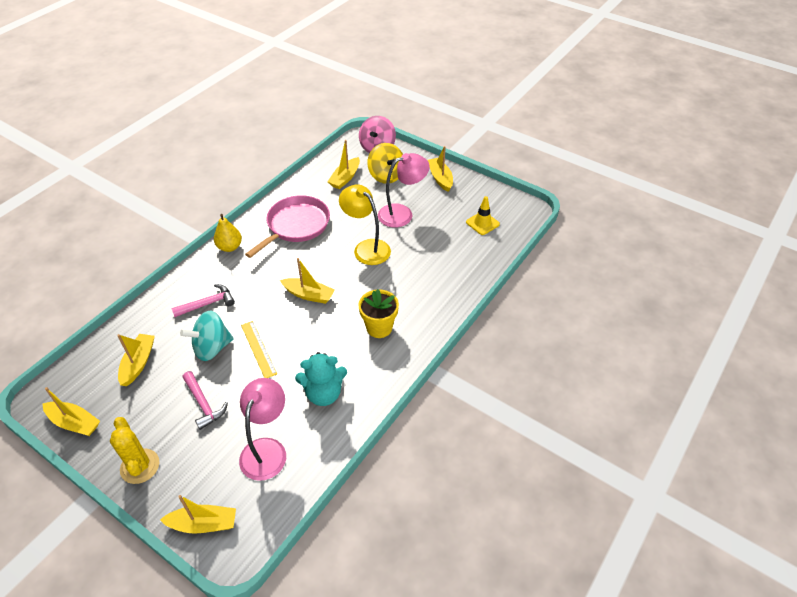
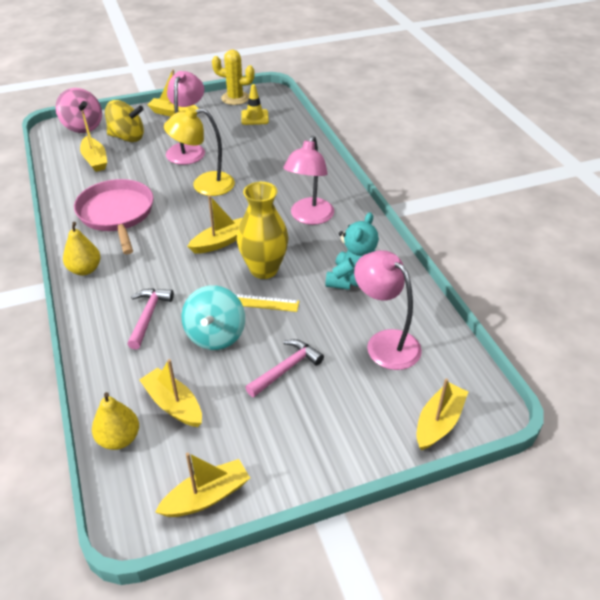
camera: 55 degrees left, 5 degrees down
yellow cactus [110,417,159,484] -> yellow cactus moved to [212,50,255,105]
pink hammer [183,371,228,430] -> pink hammer turned 45 degrees counterclockwise [245,339,324,397]
yellow flower pot [358,289,399,338] -> pink lamp [283,136,334,225]
none -> yellow pear [92,392,139,450]
none -> yellow vase [237,182,289,279]

